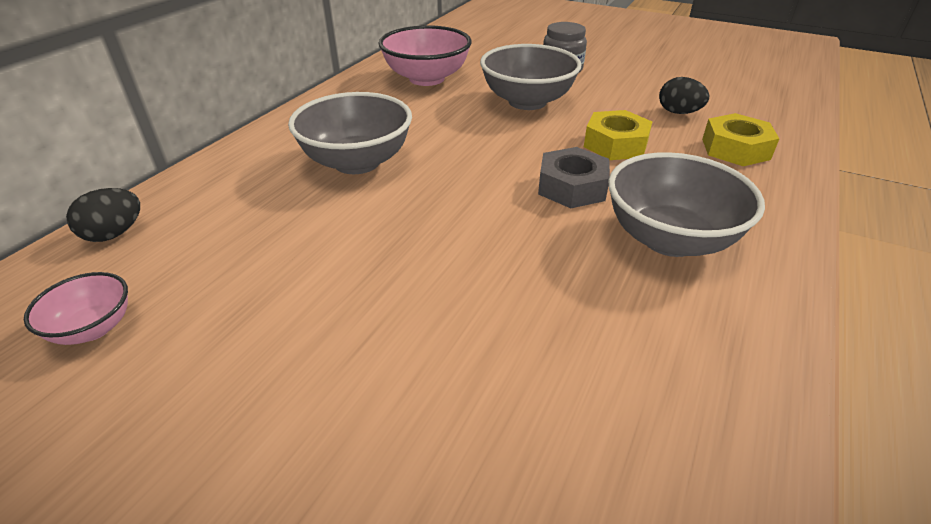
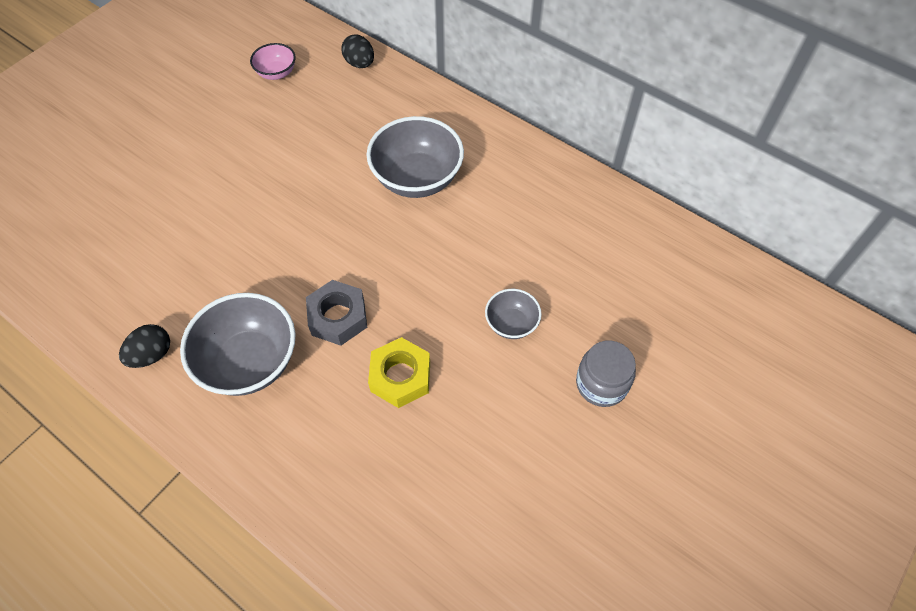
camera: 100 degrees right, 20 degrees up
pink bowl [379,25,472,86] -> none
grey bowl [480,44,582,110] -> grey bowl [485,289,542,339], size x0.52
black egg [659,77,710,114] -> black egg moved to [119,324,170,368]
yellow nut [702,113,780,166] -> none

